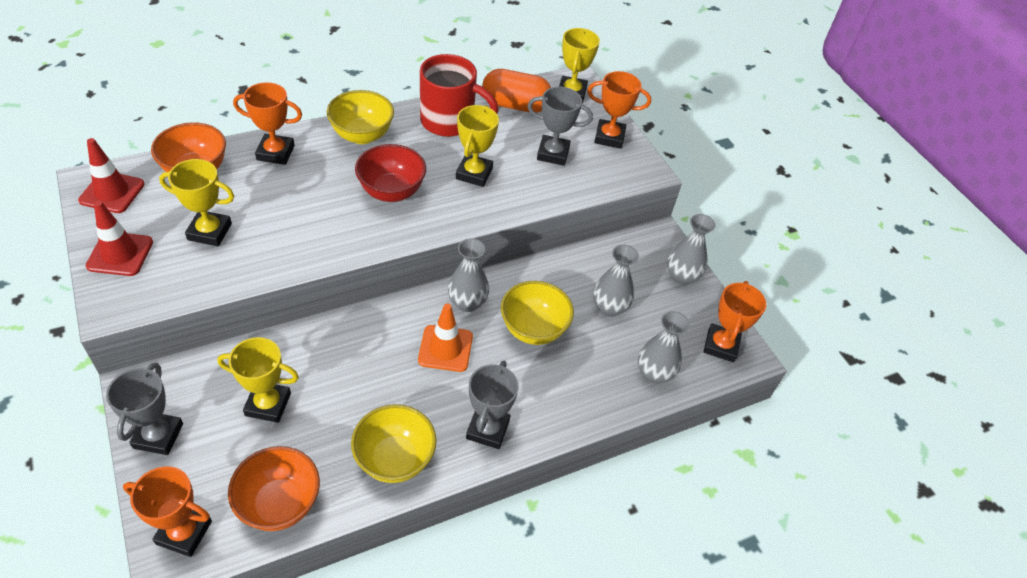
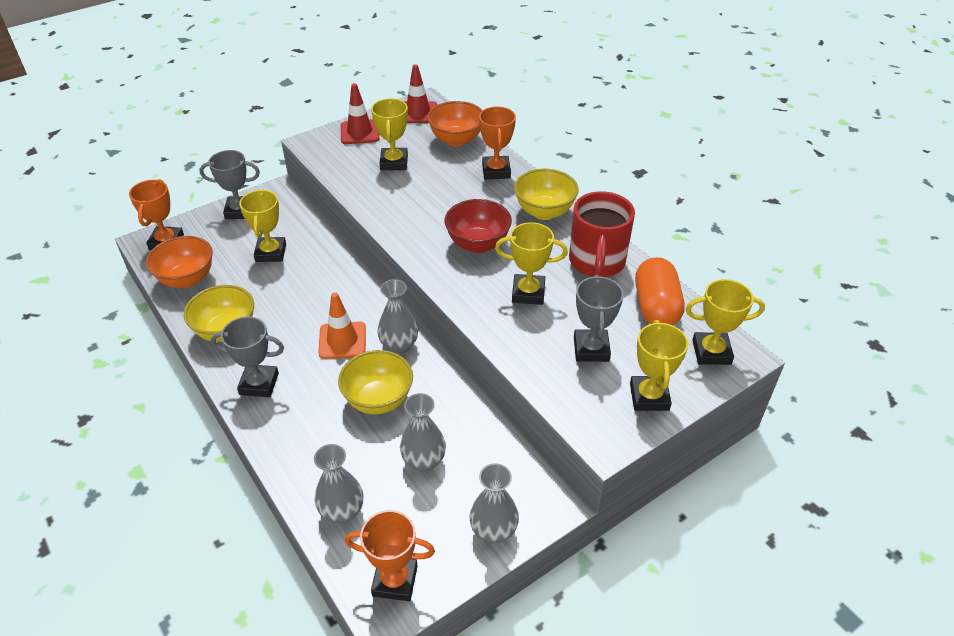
camera: 85 degrees right, 5 degrees down
orange trophy [587,71,651,149] -> yellow trophy [630,320,688,411]

